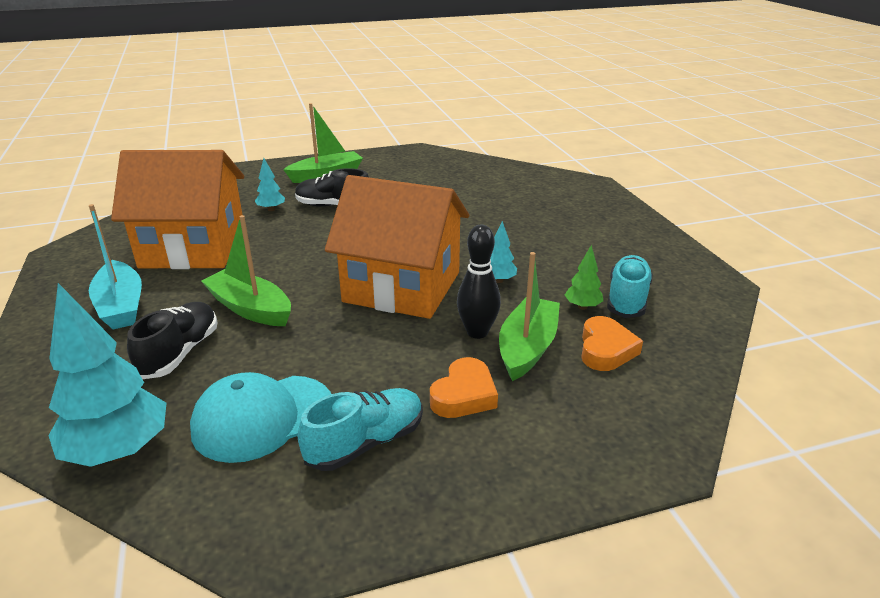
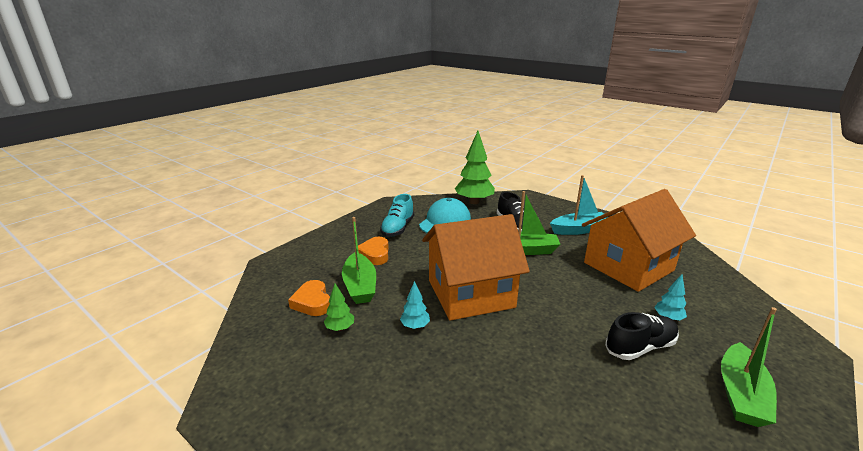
camera: 145 degrees right, 5 degrees down
turquoise tree [48,283,166,467] -> green tree [455,131,495,204]
turquoise boat [89,204,142,330] -> turquoise boat turned 135 degrees clockwise [550,175,608,235]
black bowling pin [457,225,501,339] -> none
turquoise shoe [607,255,653,318] -> none

